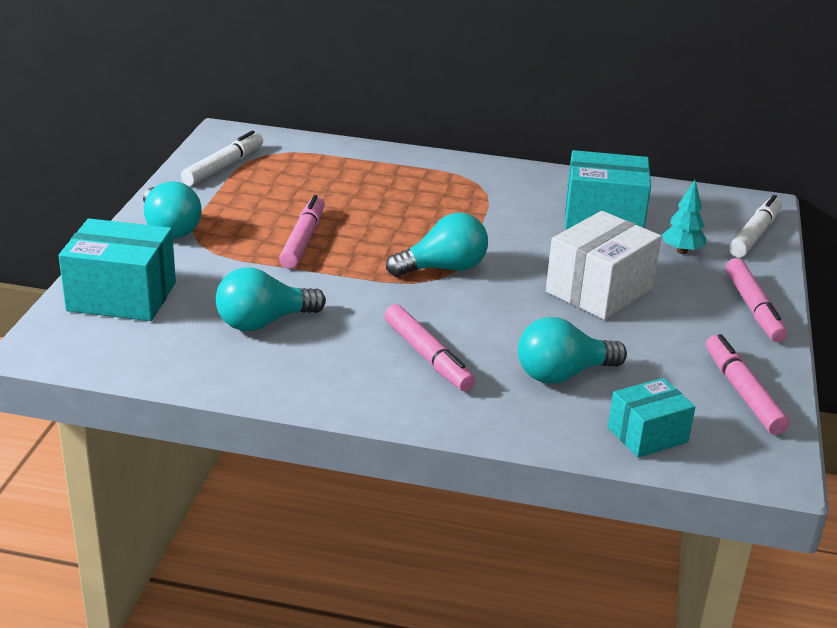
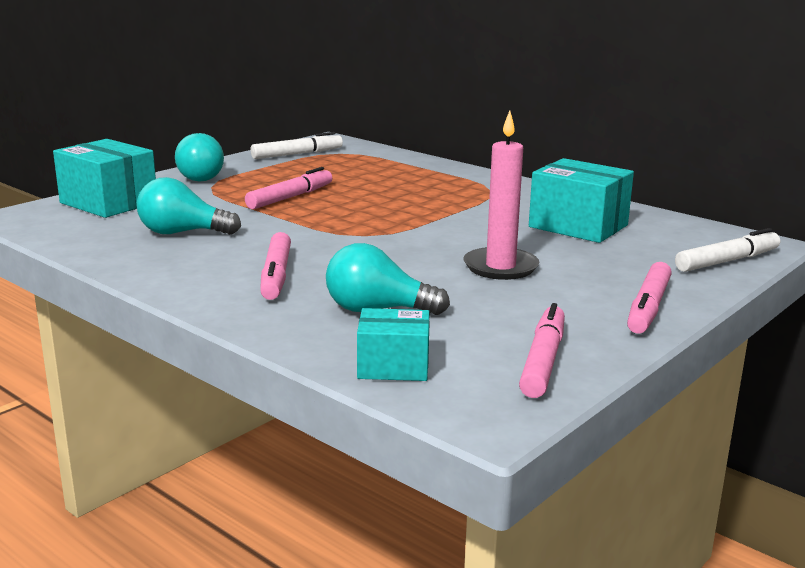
camera: 30 degrees right, 10 degrees down
turquoise light bulb [386,213,488,277] -> none
white box [546,211,662,320] -> pink candle [463,110,539,280]
turquoise tree [662,180,706,254] -> none

